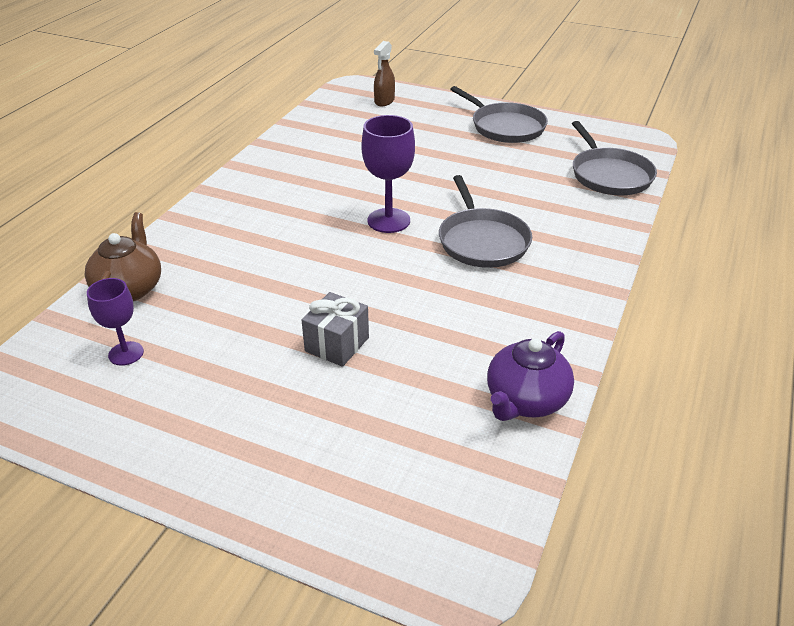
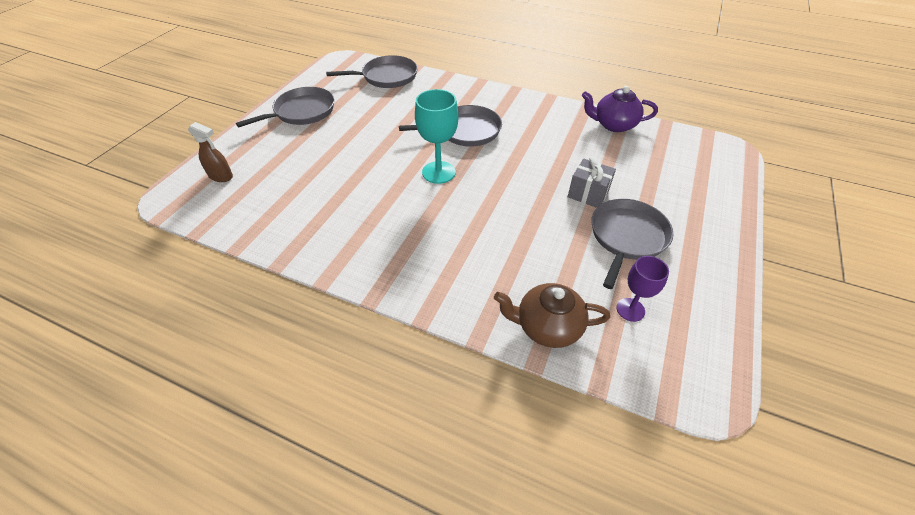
camera: 90 degrees left, 10 degrees up
purple goblet [361,115,415,233] -> turquoise goblet [415,89,458,184]
purple teapot [487,331,574,421] -> purple teapot turned 150 degrees clockwise [582,86,658,132]
none -> grey pan [591,199,673,289]

